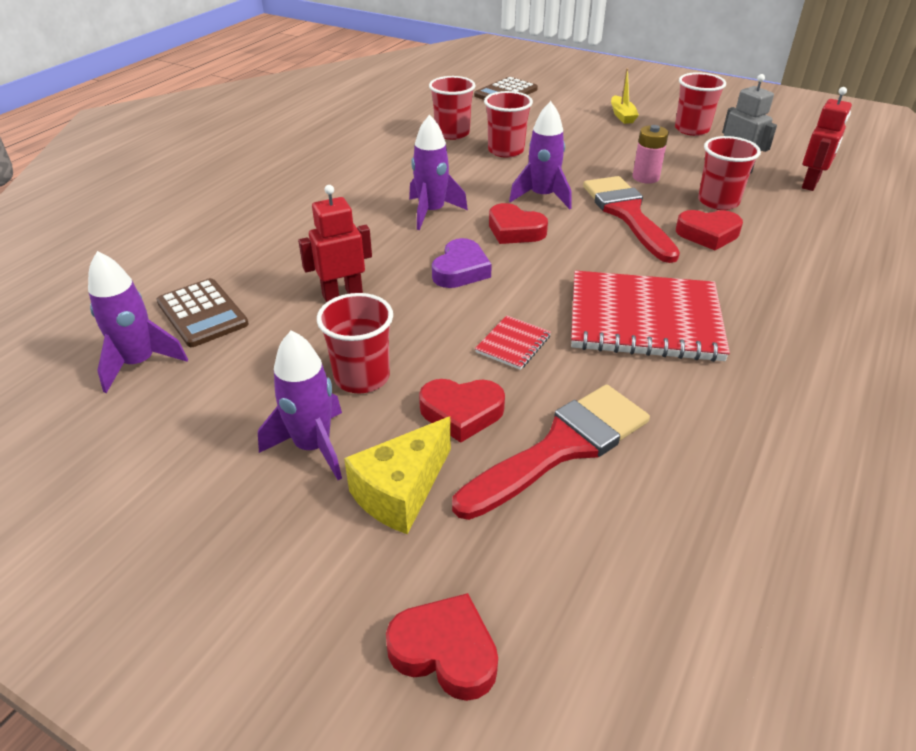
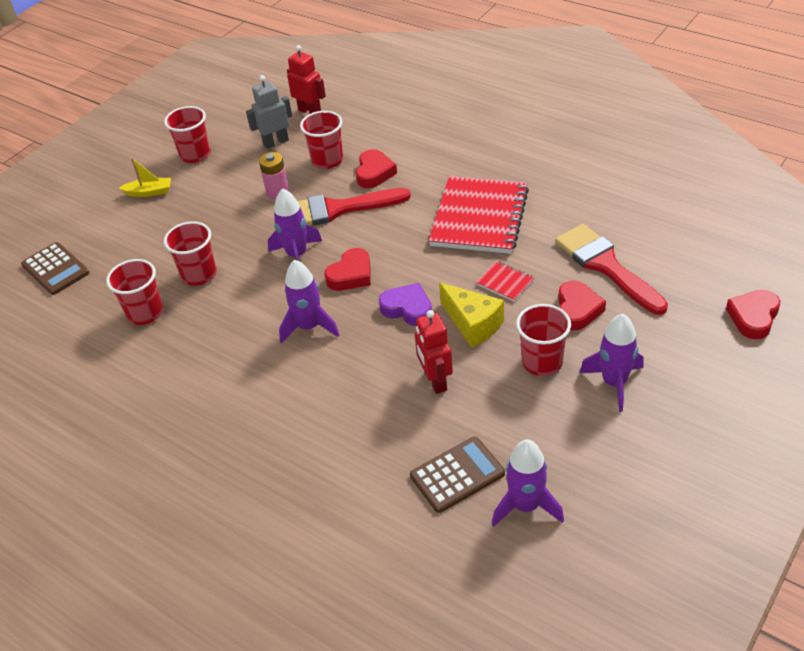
camera: 80 degrees left, 5 degrees up
yellow cheese [344,417,451,534] -> yellow cheese moved to [439,283,504,348]

